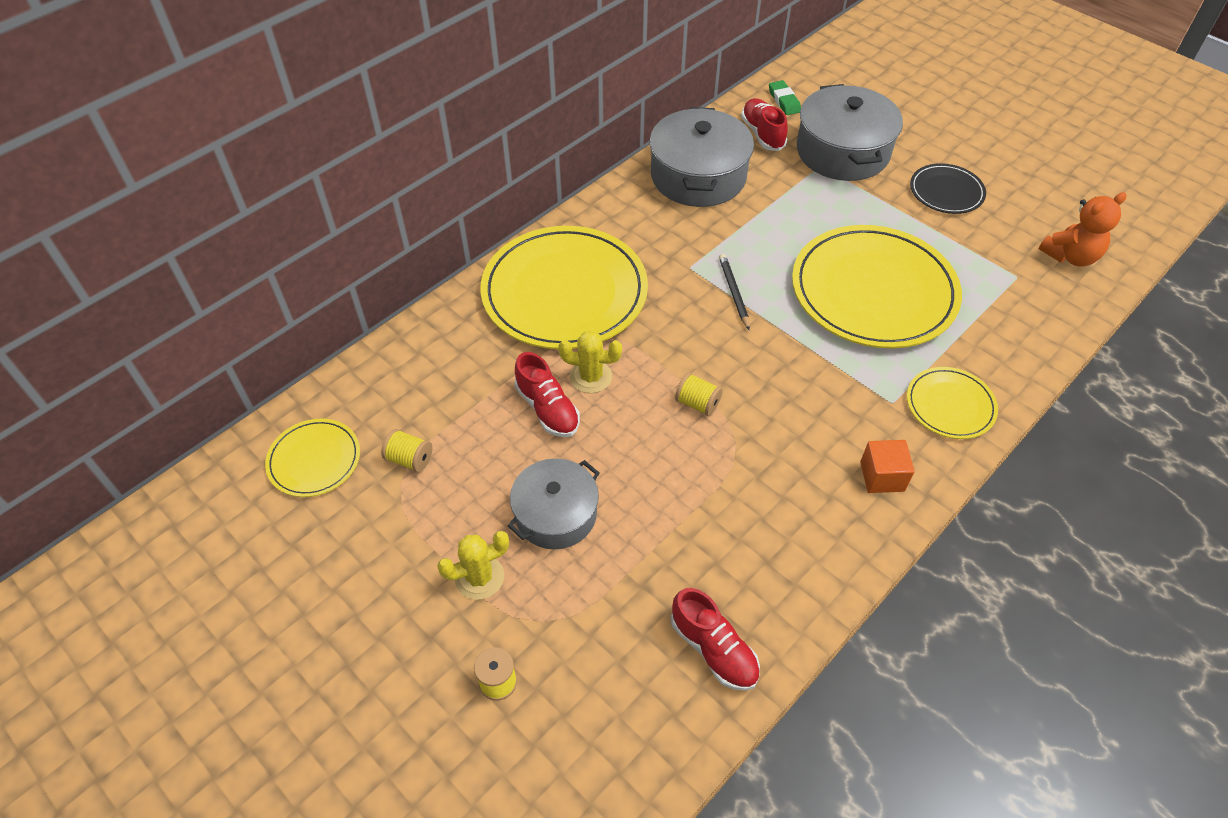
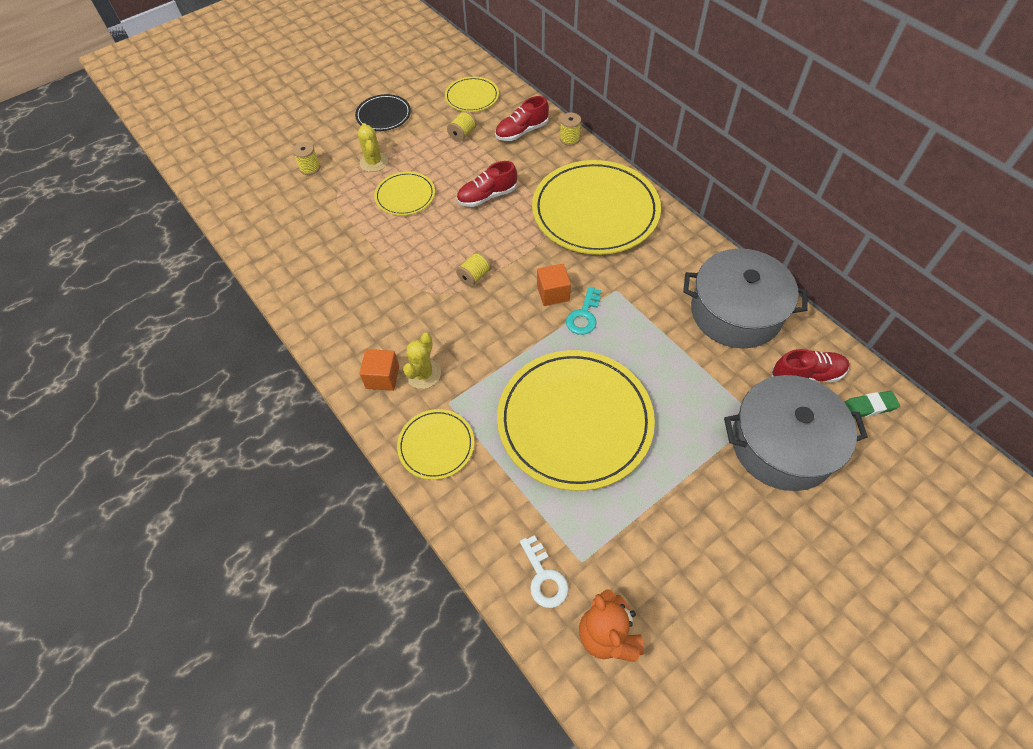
camera: 100 degrees right, 5 degrees up
grey pot [508,458,600,549] -> yellow plate [374,172,435,216]
yellow cactus [558,331,622,393] -> yellow cactus moved to [403,333,441,389]
red shoe [671,588,760,691] -> red shoe moved to [495,96,549,141]
black pencil [719,254,750,330] -> turquoise key [566,287,601,335]
black plate [910,163,986,214] -> black plate moved to [355,94,411,131]
none -> white key [520,535,569,608]
none -> orange cube [537,264,571,306]
none -> yellow spool [560,113,581,146]

